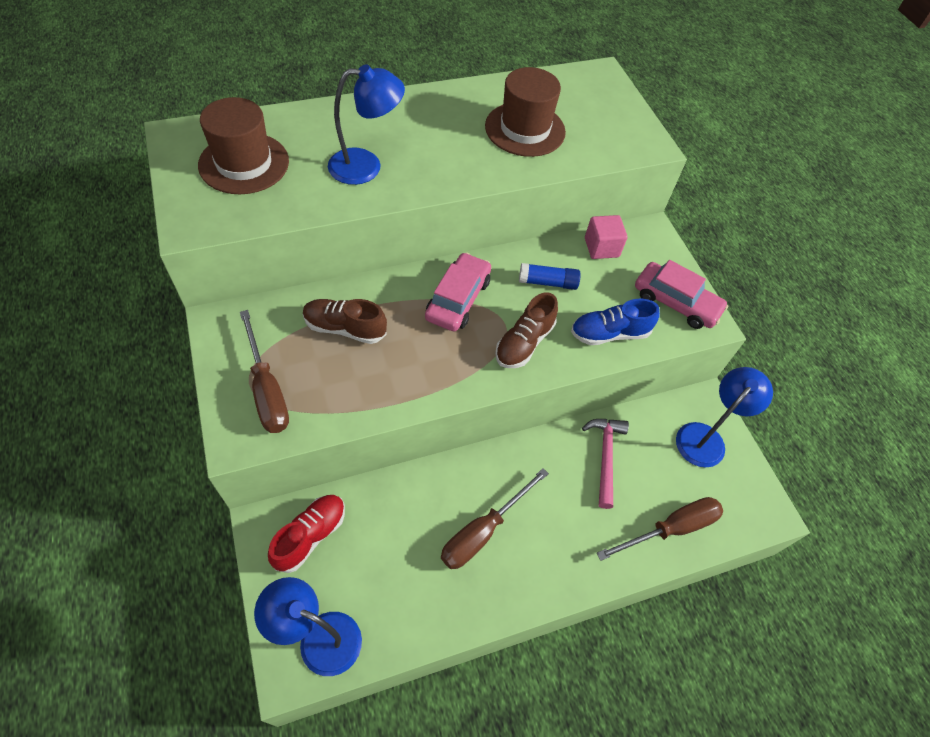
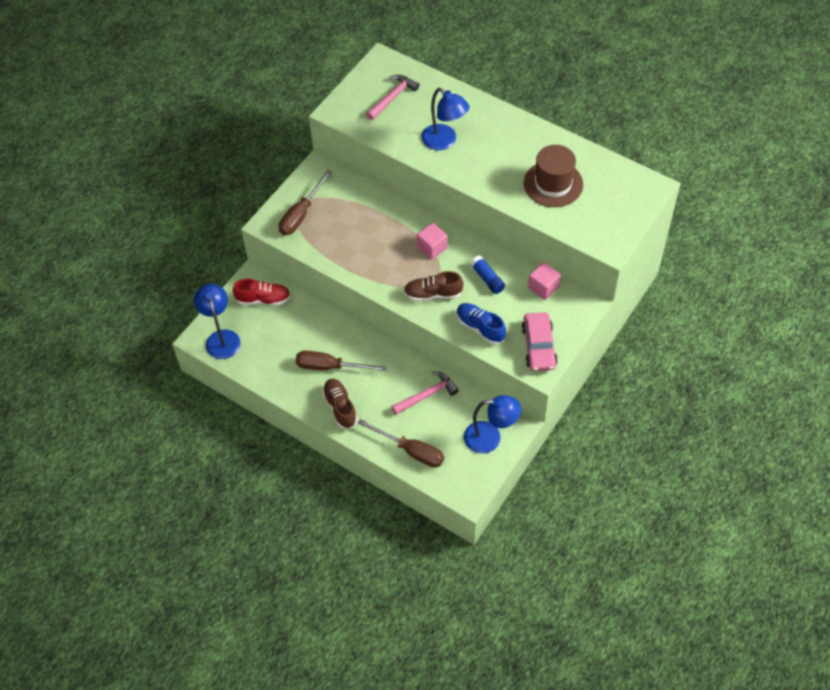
camera: 60 degrees right, 0 degrees up
brown hat [198,97,289,194] -> pink hammer [366,75,419,120]
brown shoe [303,299,387,344] -> brown shoe moved to [322,379,357,429]
pink car [425,252,491,332] -> pink cube [417,223,448,260]

